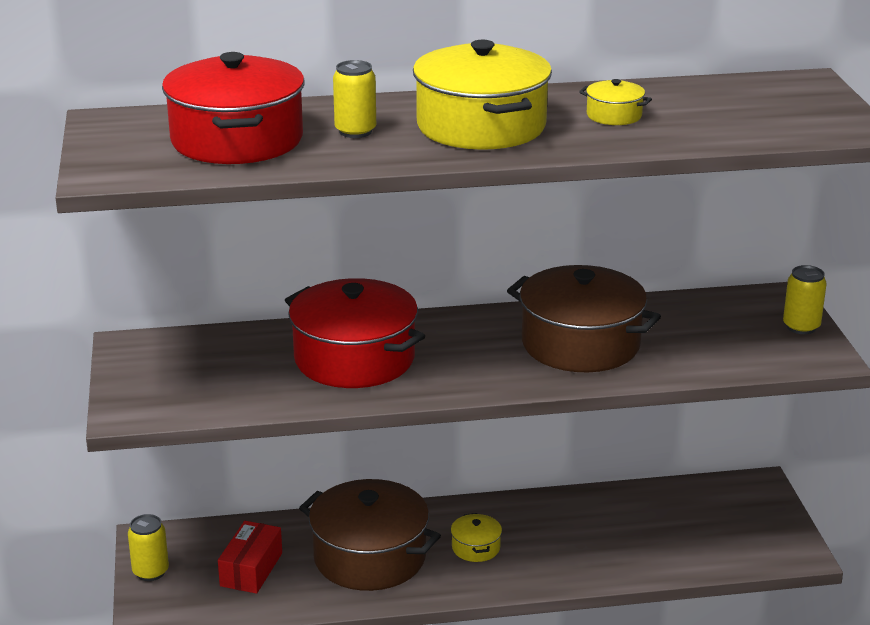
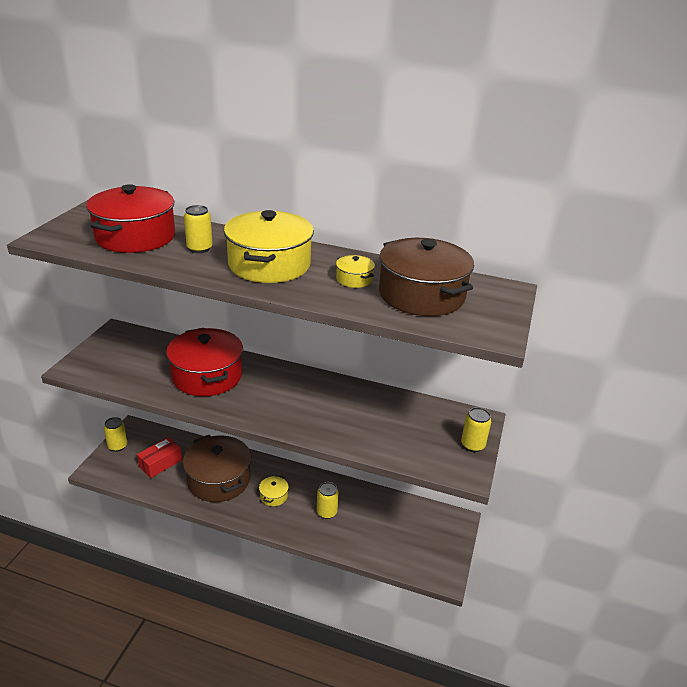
camera: 25 degrees right, 5 degrees up
brown pot [507,265,661,372] -> brown pot moved to [379,238,474,316]
none -> yellow can [317,482,339,519]

